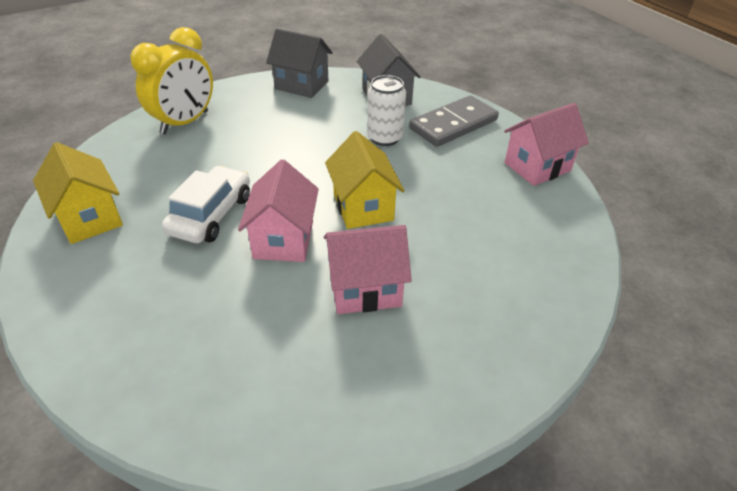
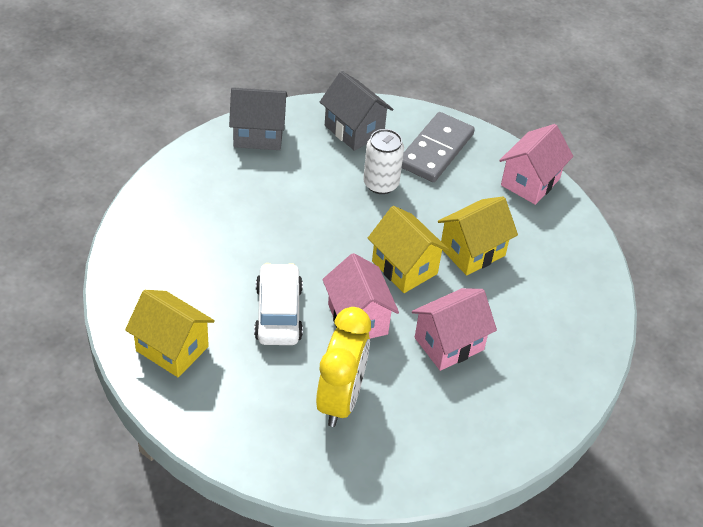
camera: 25 degrees left, 5 degrees up
yellow clock [130,27,213,134] -> yellow clock moved to [316,307,371,427]
none -> yellow house [438,196,518,276]

